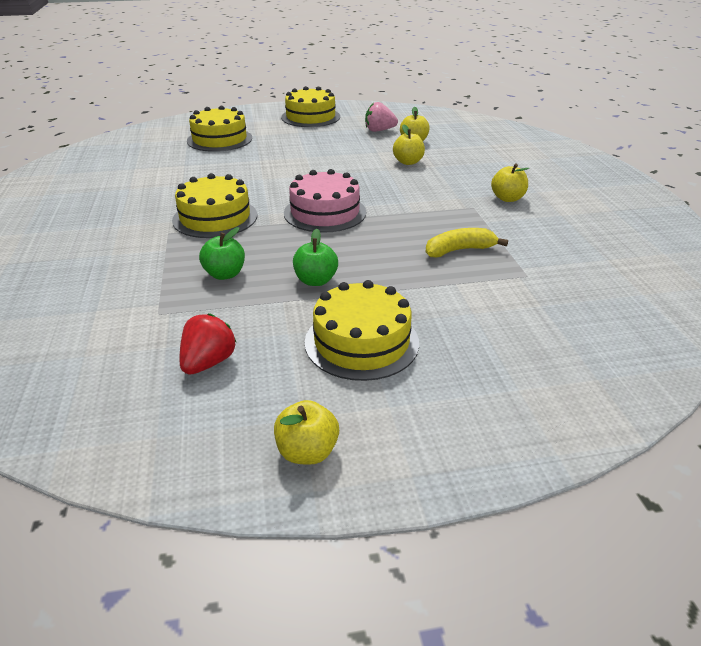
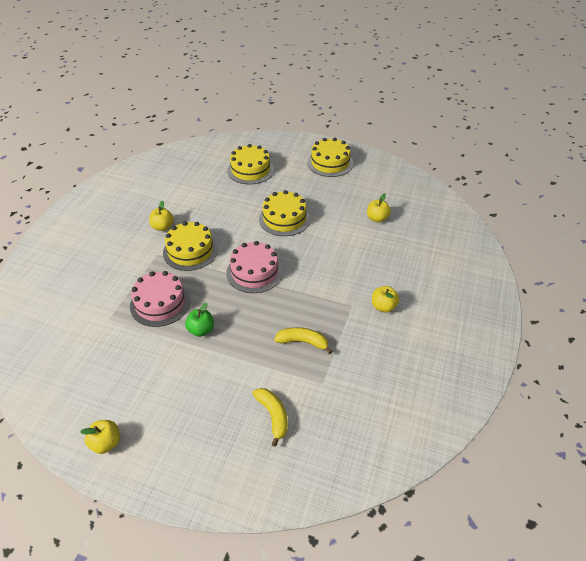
camera: 30 degrees right, 10 degrees up
red strawberry [180,313,236,375] -> none
green apple [199,227,245,280] -> pink cake [130,271,190,327]
yellow cake [305,280,419,381] -> yellow cake moved to [259,190,310,236]
pink strawberry [365,102,398,132] -> none
yellow apple [393,125,425,165] -> yellow apple moved to [149,201,174,231]
none -> yellow banana [253,388,288,447]

